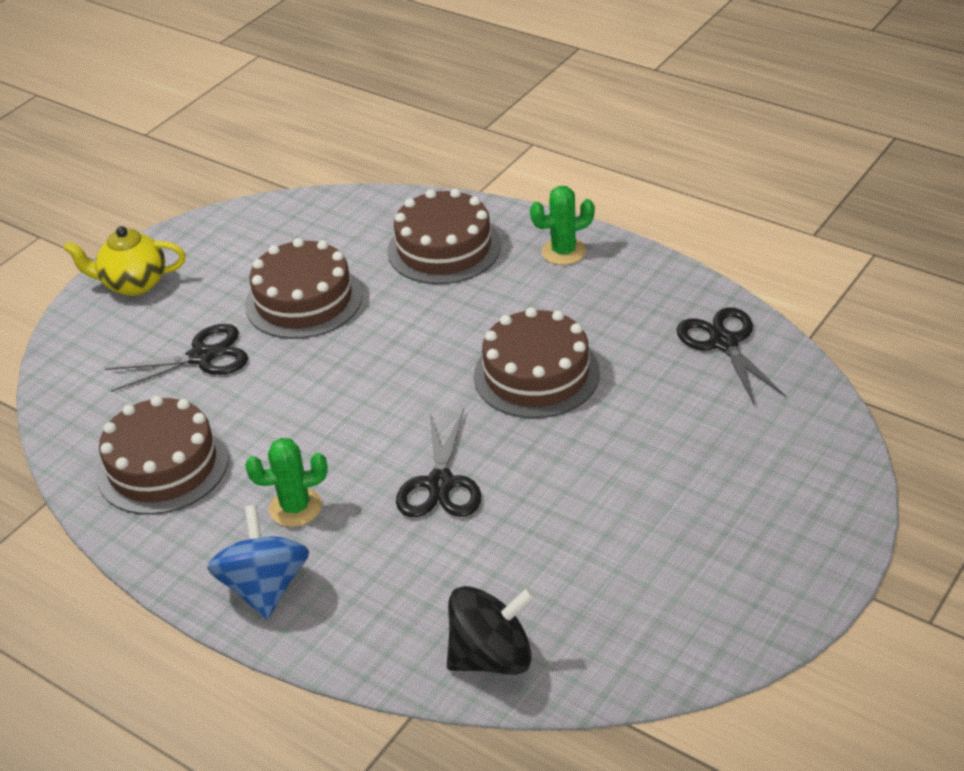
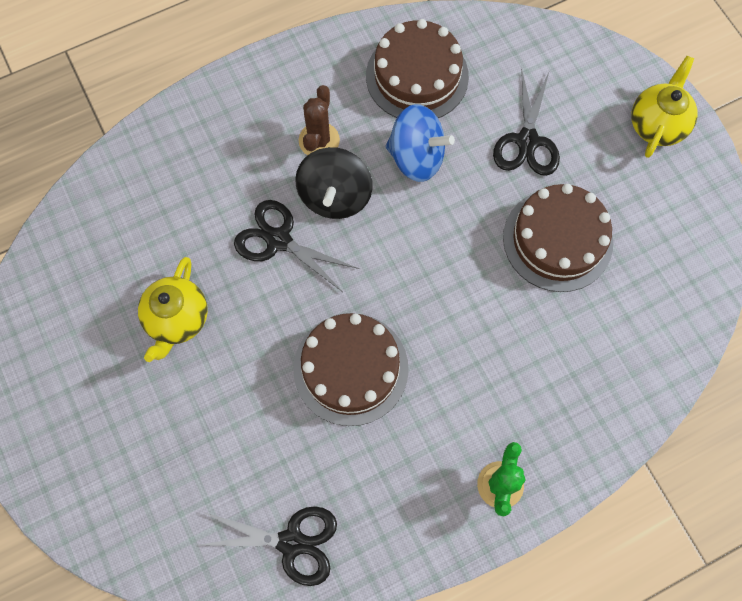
camera: 115 degrees right, 30 degrees up
blue spinning top [207,505,309,619] -> blue spinning top moved to [385,104,455,182]
green cactus [245,438,328,527] -> brown cactus [299,85,340,155]
brown cake [387,189,501,284] -> none
black spinning top [447,586,535,675] -> black spinning top moved to [295,147,373,219]
none -> yellow teapot [138,257,208,362]

